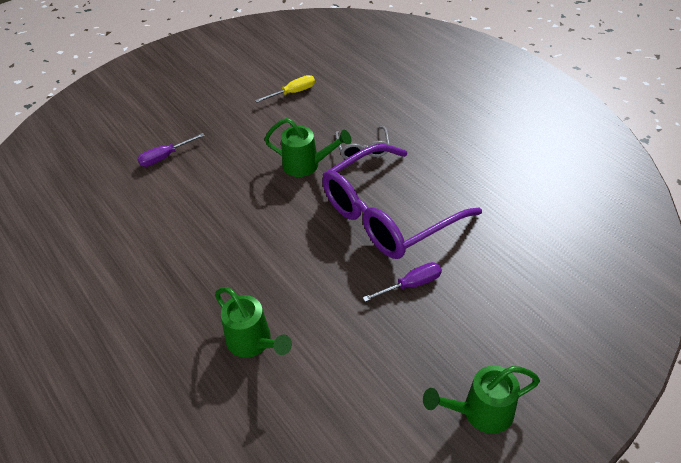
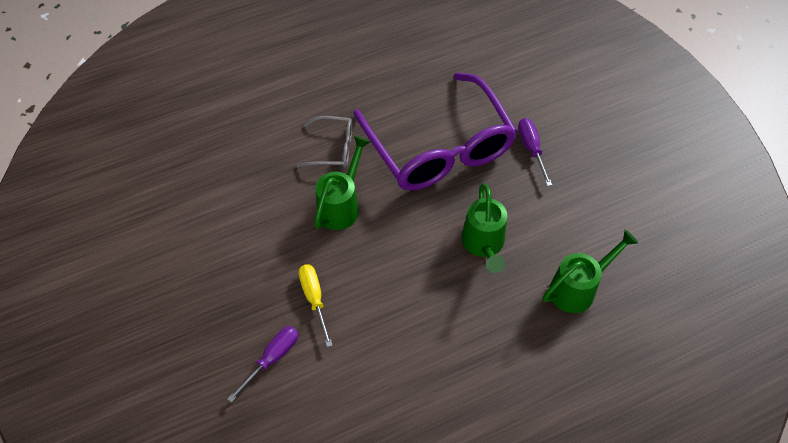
camera: 80 degrees left, 10 degrees up
purple screwdriver [137,133,205,167] -> purple screwdriver turned 120 degrees counterclockwise [227,326,299,403]
yellow screwdriver [255,75,315,103] -> yellow screwdriver moved to [298,265,333,347]
green watering can [423,366,540,434] -> green watering can moved to [461,183,507,273]

